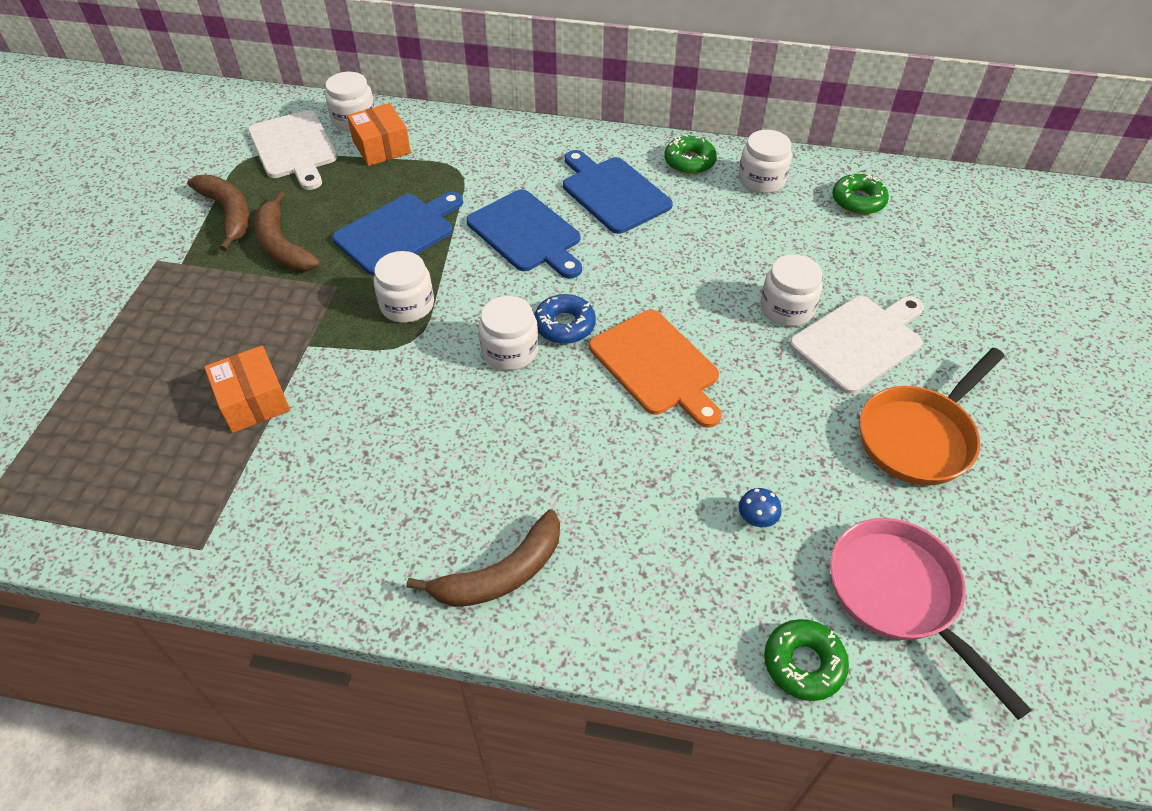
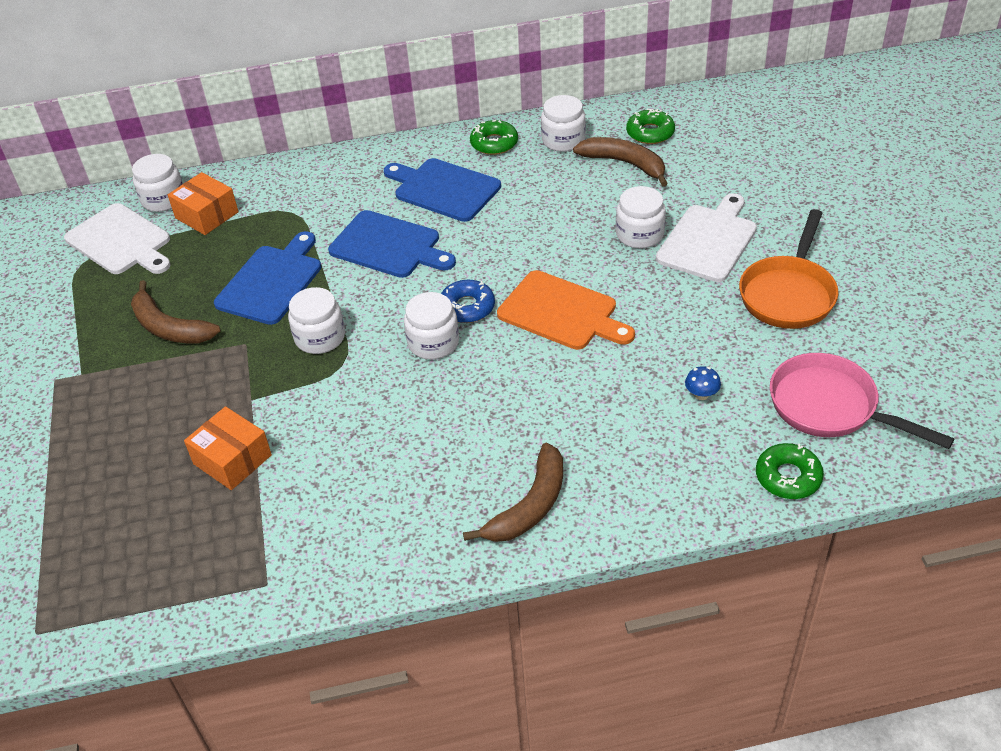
camera: 20 degrees left, 5 degrees down
brown banana [187,175,251,251] -> brown banana moved to [573,137,668,186]

